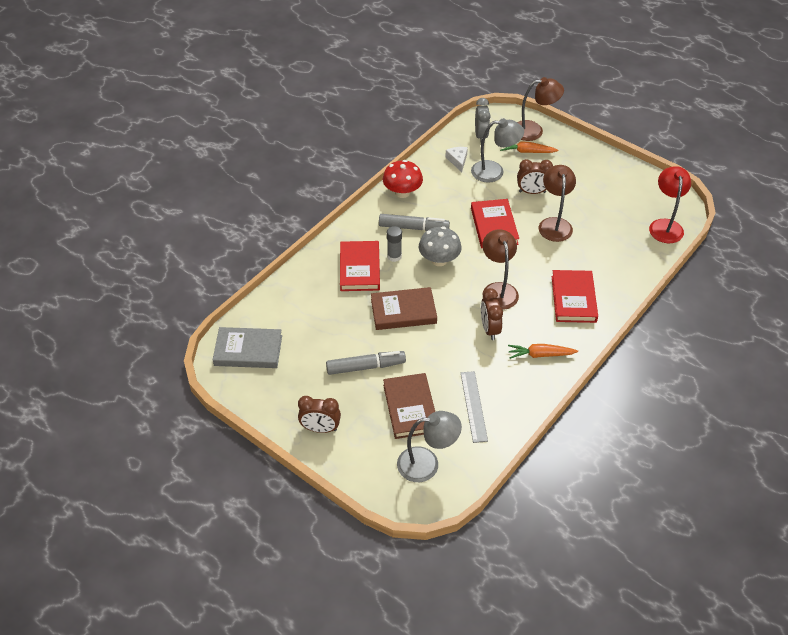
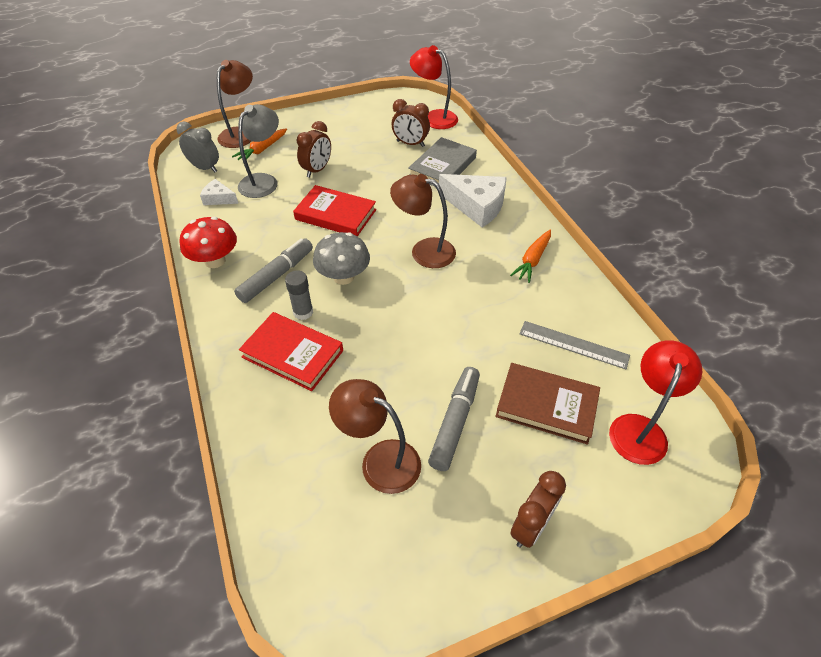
camera: 60 degrees left, 0 degrees up
grey book [213,327,282,368] -> grey book moved to [408,137,477,186]
brown book [371,287,437,330] -> none
grey lamp [397,411,462,482] -> red lamp [609,340,702,465]
brown clock [481,288,503,340] -> brown clock moved to [392,99,430,147]
brown lamp [539,165,576,242] -> brown lamp moved to [329,379,421,494]
red book [552,270,598,323] -> white cheese [438,174,507,227]

